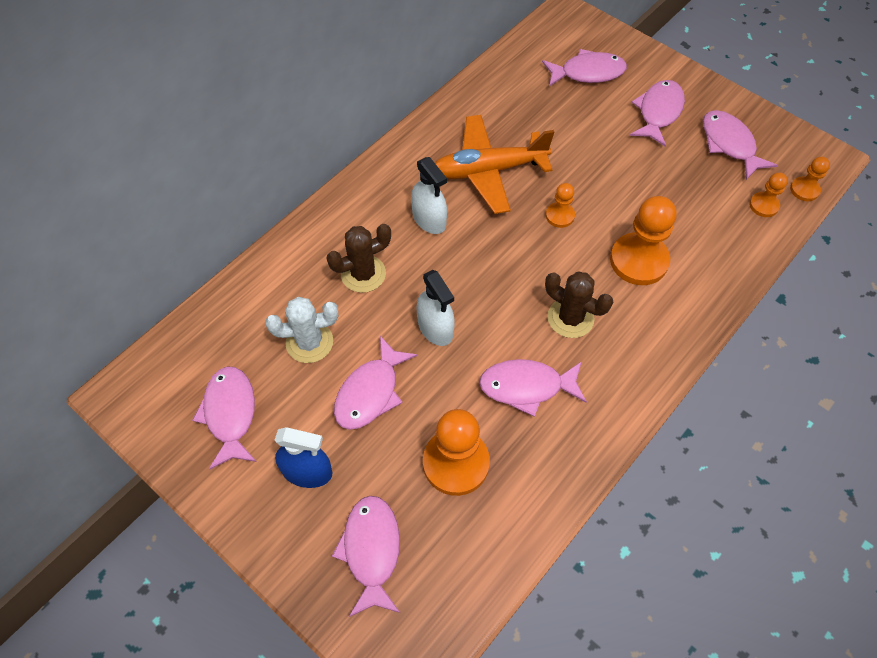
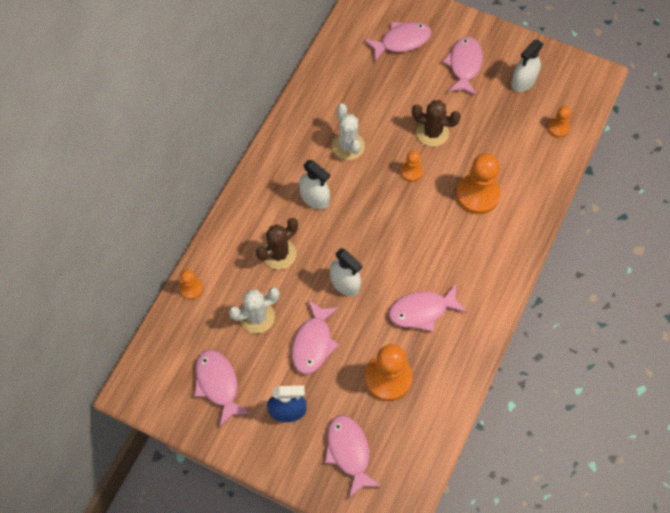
camera: 15 degrees left, 5 degrees up
orange plane [435,115,554,214] -> white cactus [332,104,365,160]
brown cactus [545,272,613,338] -> brown cactus moved to [412,100,461,147]
pink fish [703,110,778,180] -> white spray bottle [511,40,543,92]
orange pawn [790,157,830,201] -> orange pawn moved to [179,270,203,300]

